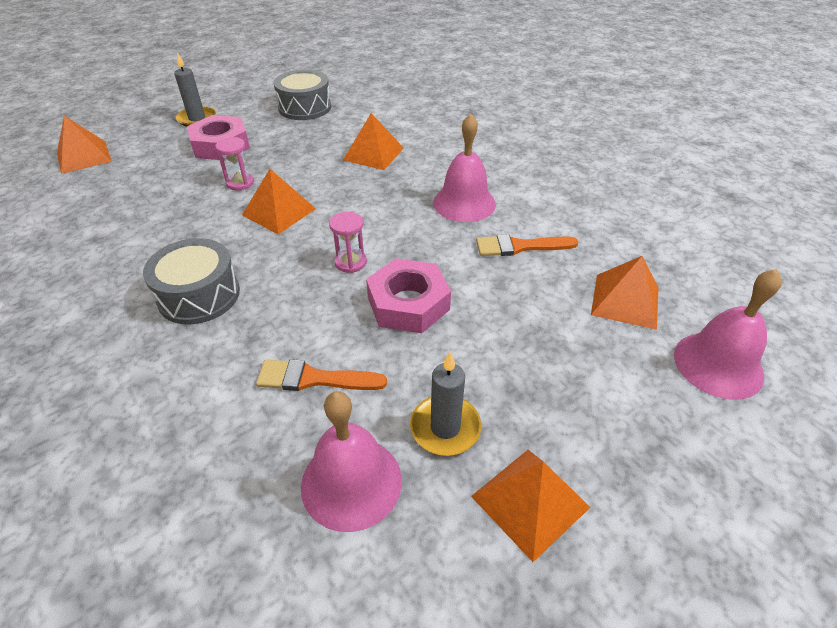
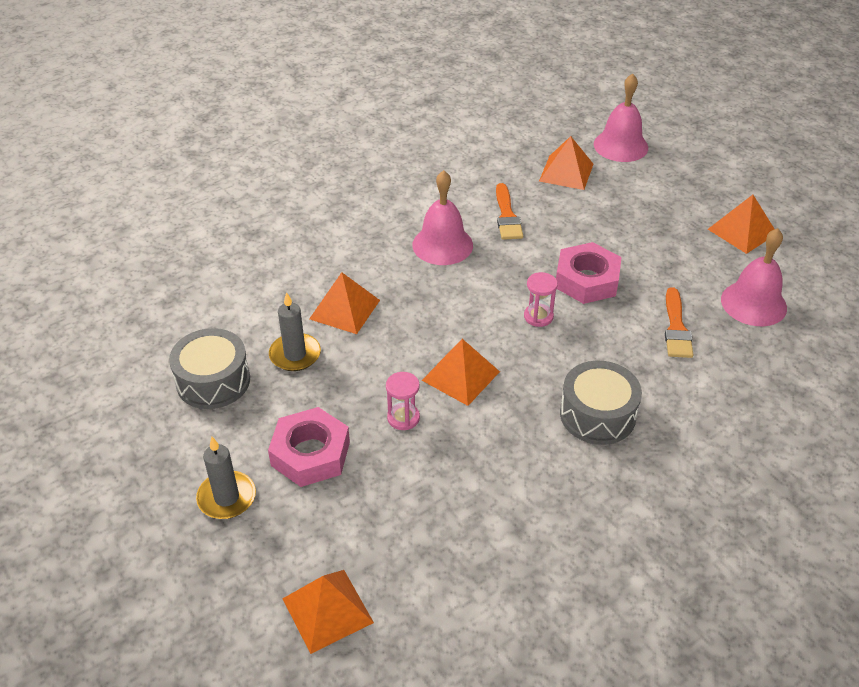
camera: 90 degrees left, 0 degrees up
grey candle [410,352,482,456] -> grey candle moved to [269,292,321,371]

